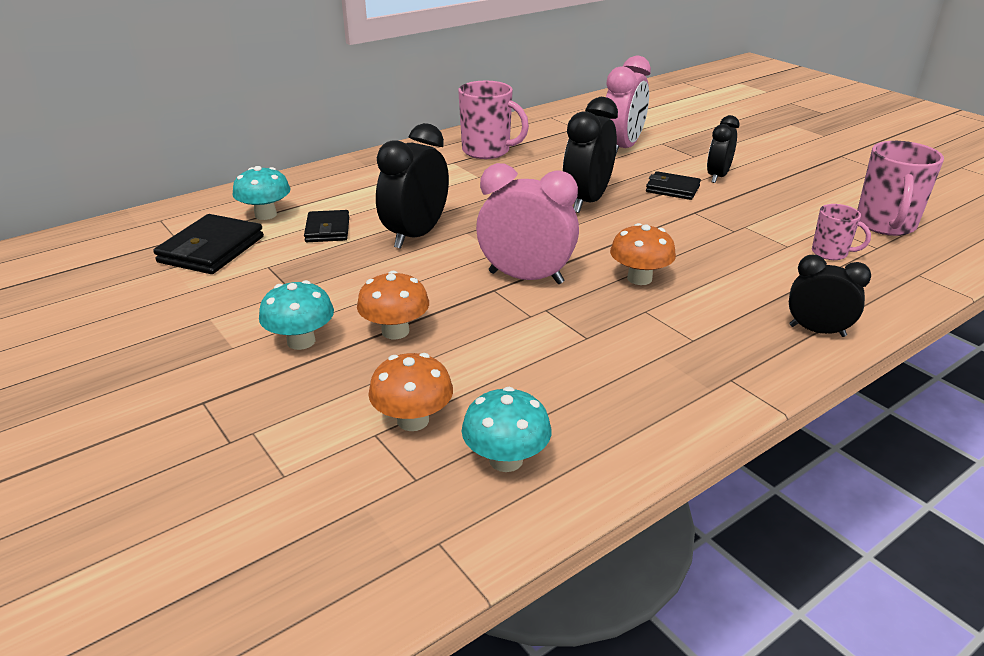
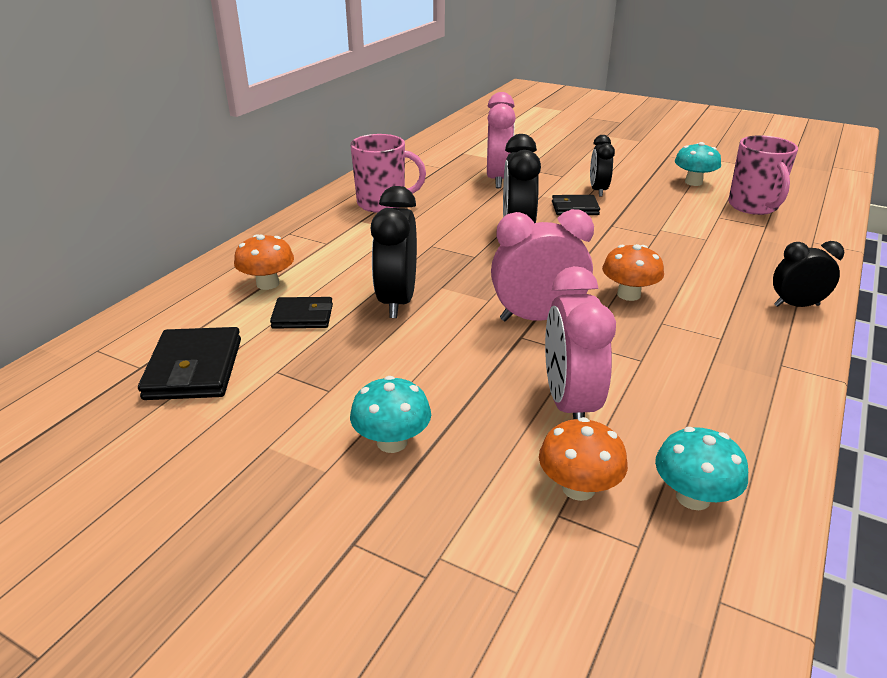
camera: 25 degrees left, 0 degrees up
turquoise mushroom [233,166,291,220] -> turquoise mushroom moved to [675,142,721,186]
black wallet [304,210,349,242] -> black wallet turned 60 degrees counterclockwise [270,297,333,328]
orange mushroom [357,271,429,340] -> orange mushroom moved to [234,234,294,290]
pink mug [812,204,871,260] -> none
none -> pink clock [545,266,616,419]

